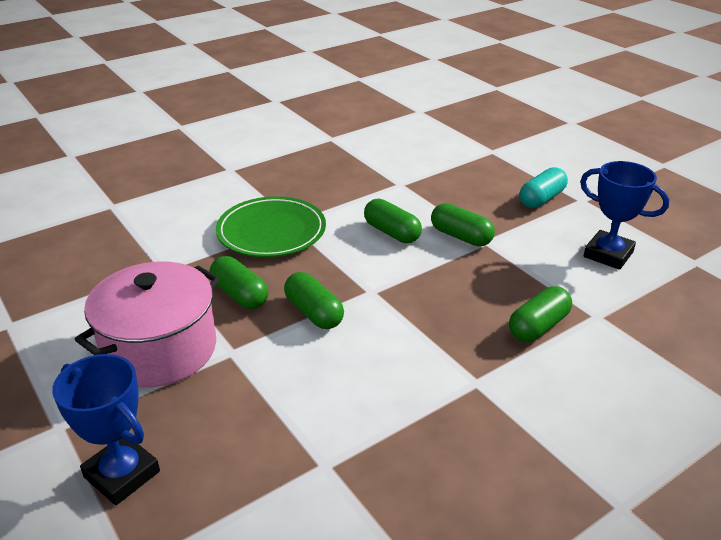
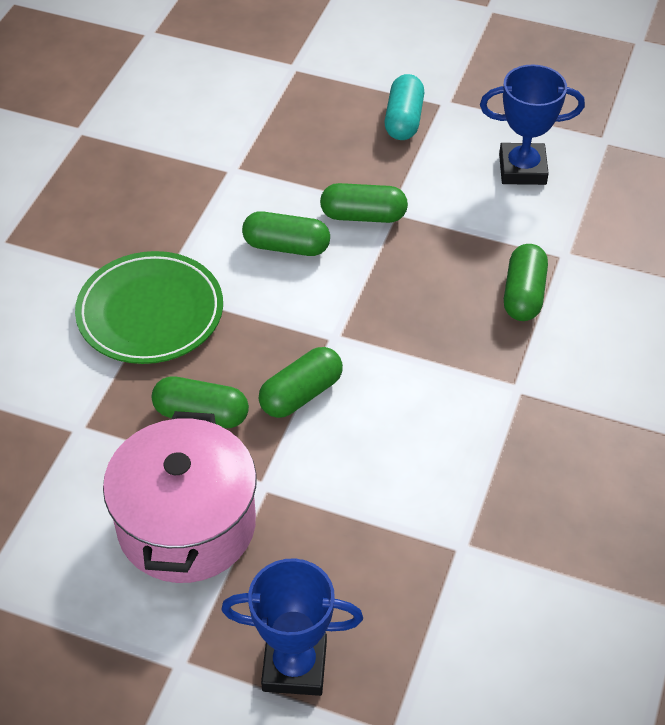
camera: 35 degrees left, 15 degrees up
green capsule [284,272,344,329] -> green capsule turned 60 degrees counterclockwise [259,347,343,418]

